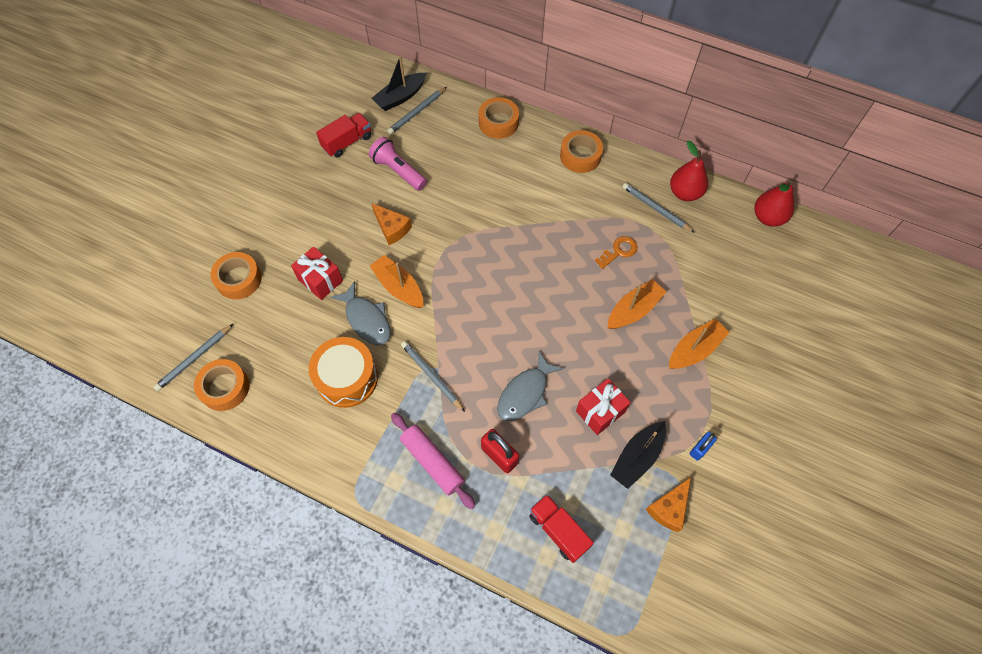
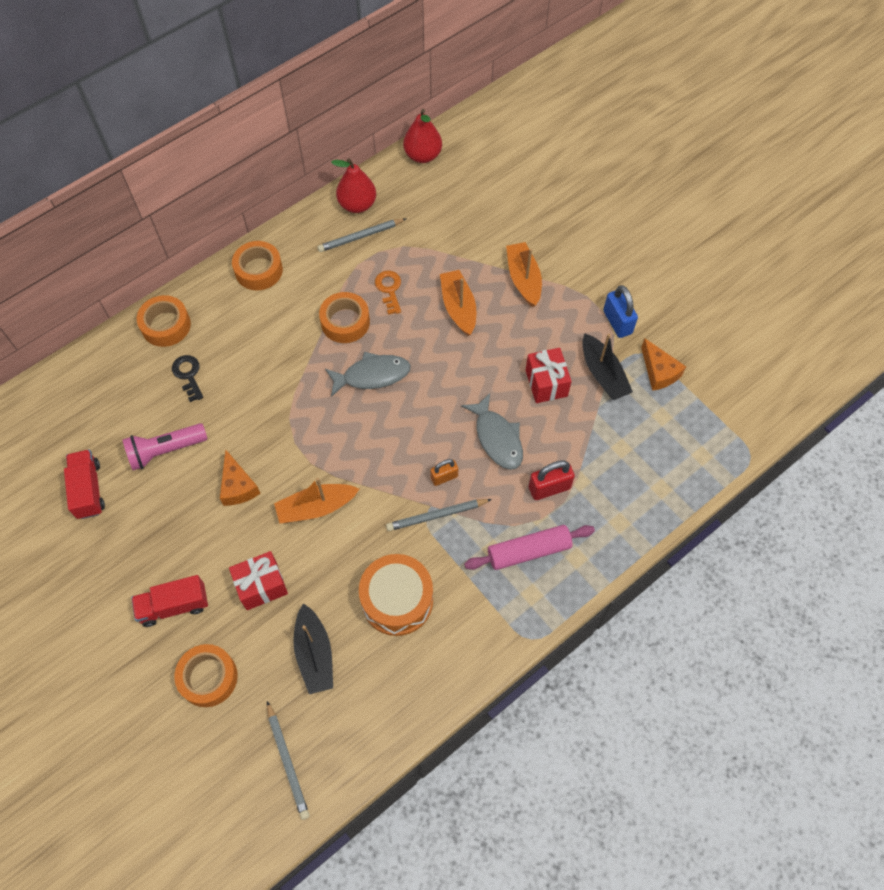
camera: 65 degrees left, 0 degrees up
orange tape [194,359,249,411] -> orange tape moved to [319,292,370,343]
grey fish [330,281,391,345] -> grey fish moved to [325,352,411,397]
orange cheese [371,203,412,245] -> orange cheese turned 90 degrees clockwise [220,449,261,506]
black boat [372,56,426,111] -> black boat moved to [293,603,333,694]
grey pencil [387,87,447,134] -> none
red truck [529,494,594,563] -> red truck moved to [131,575,208,627]
blue padlock [690,432,717,461] -> blue padlock [603,285,638,338], size x1.54
none -> black key [172,355,203,402]
none -> orange padlock [430,459,458,486]

